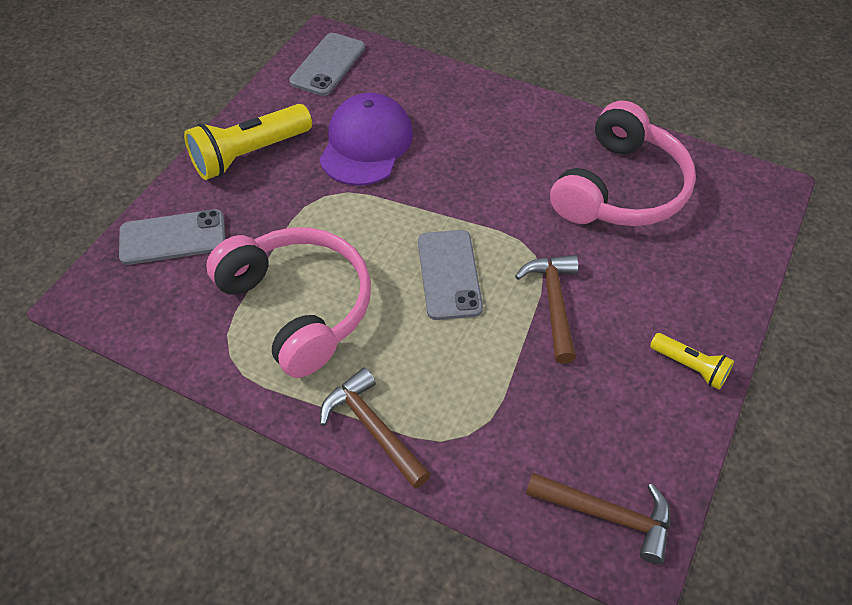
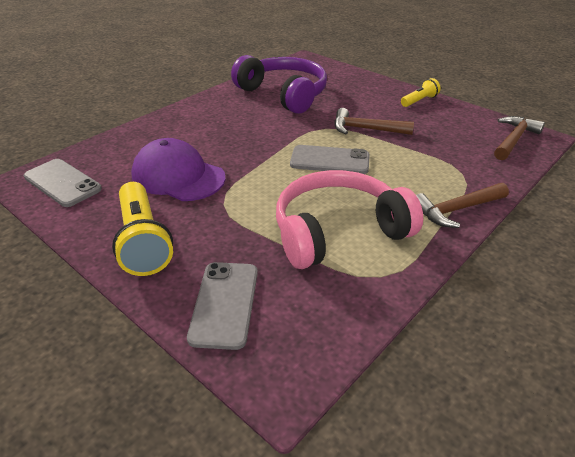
camera: 75 degrees left, 15 degrees down
pink headphones [550,101,696,226] -> purple headphones [231,55,327,114]

